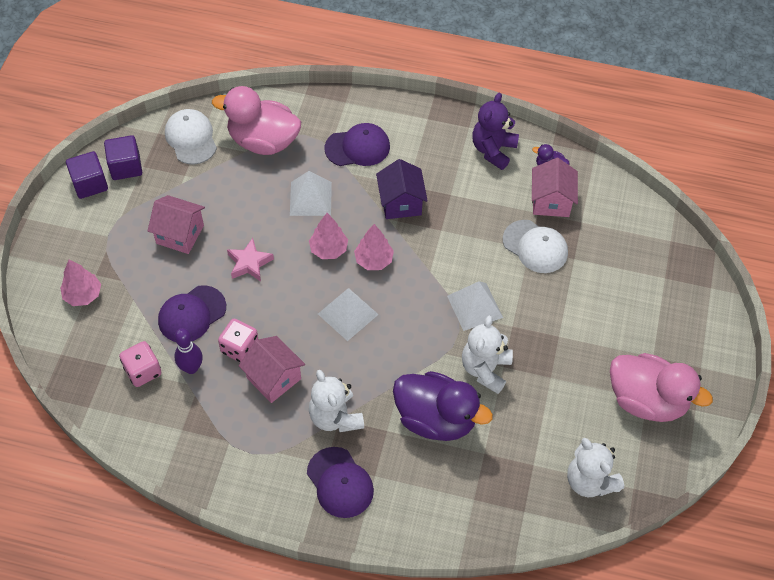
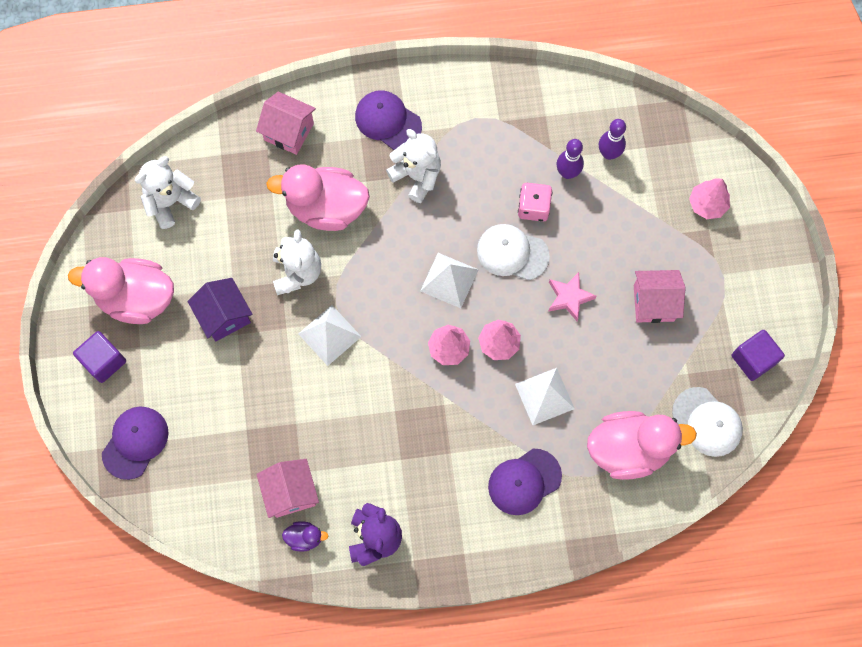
camera: 160 degrees right, 15 degrees up
purple cube [66,151,108,199] -> purple cube moved to [73,331,126,383]
pink dice [119,341,162,387] -> purple bowling pin [599,119,626,160]
purple cap [158,285,226,342] -> purple cap moved to [102,407,169,480]
pink house [239,336,305,403] -> pink house moved to [256,92,316,155]
purple house [376,159,428,219] -> purple house moved to [188,278,253,341]
purple duck [393,371,493,441] -> pink duck [266,164,370,231]
white cap [503,220,568,273] -> white cap moved to [477,224,550,280]
white teddy bear [567,438,624,497] -> white teddy bear turned 75 degrees counterclockwise [135,156,201,229]

